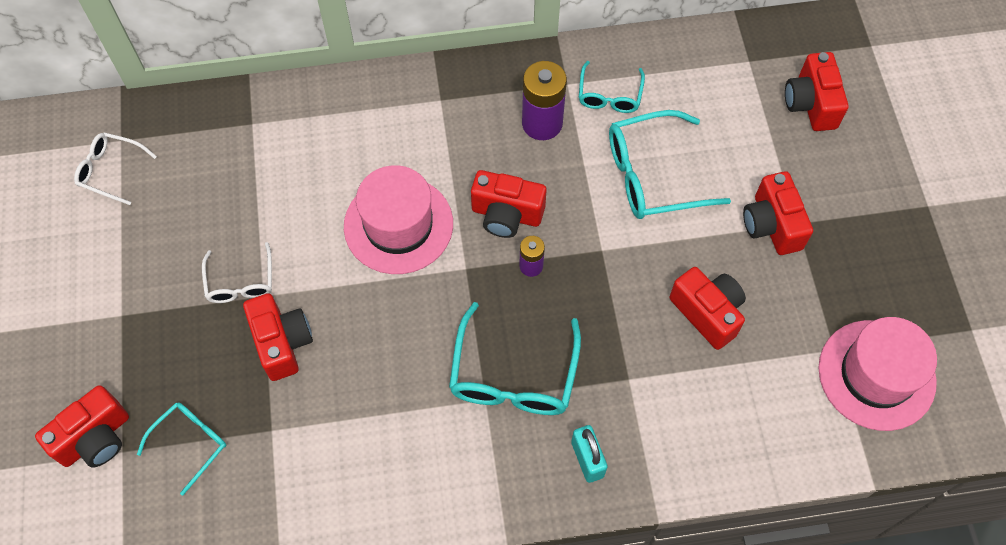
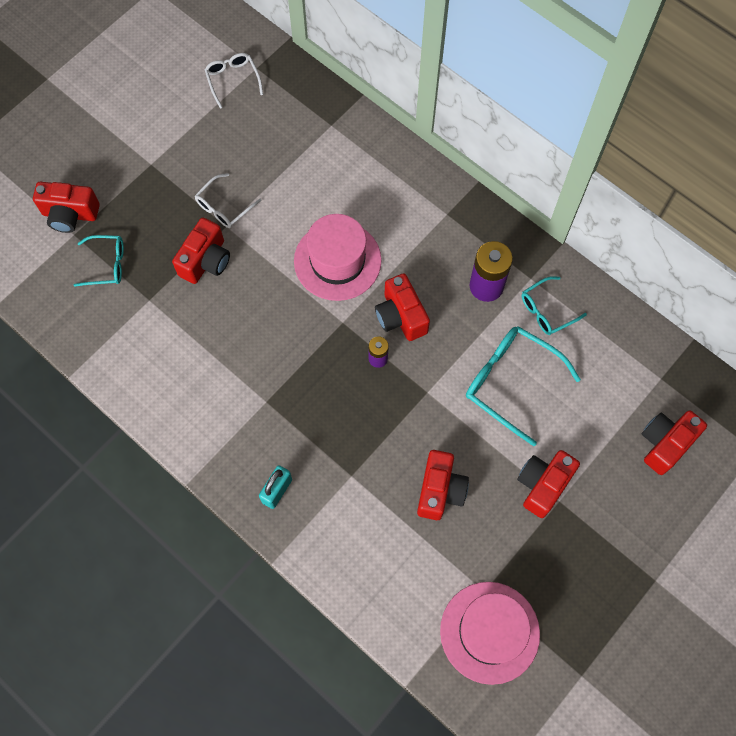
camera: 50 degrees right, 5 degrees up
turquoise glasses [449,302,581,415] -> none

